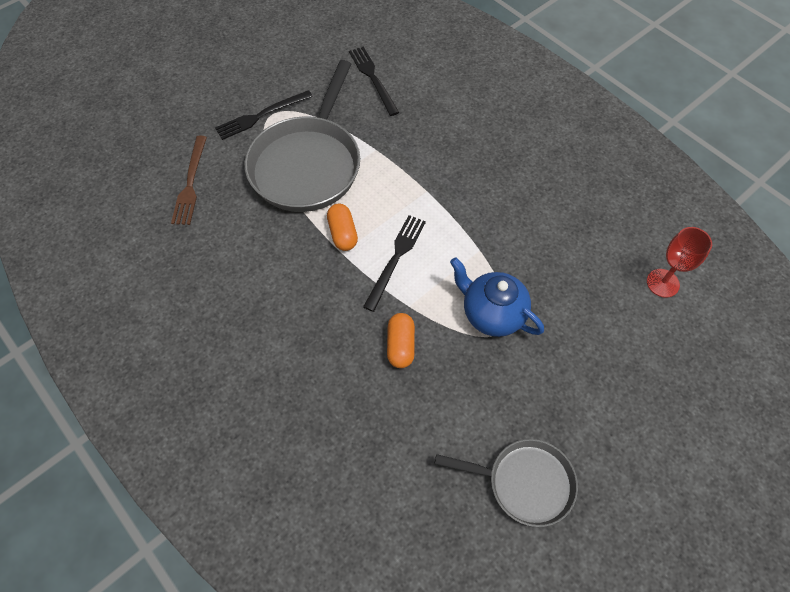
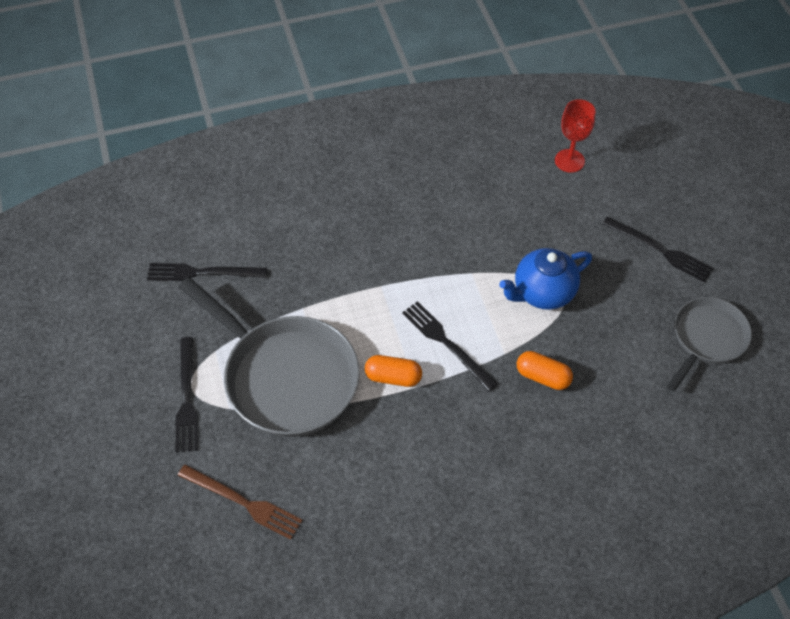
camera: 65 degrees left, 5 degrees down
none -> black fork [602,217,714,282]

